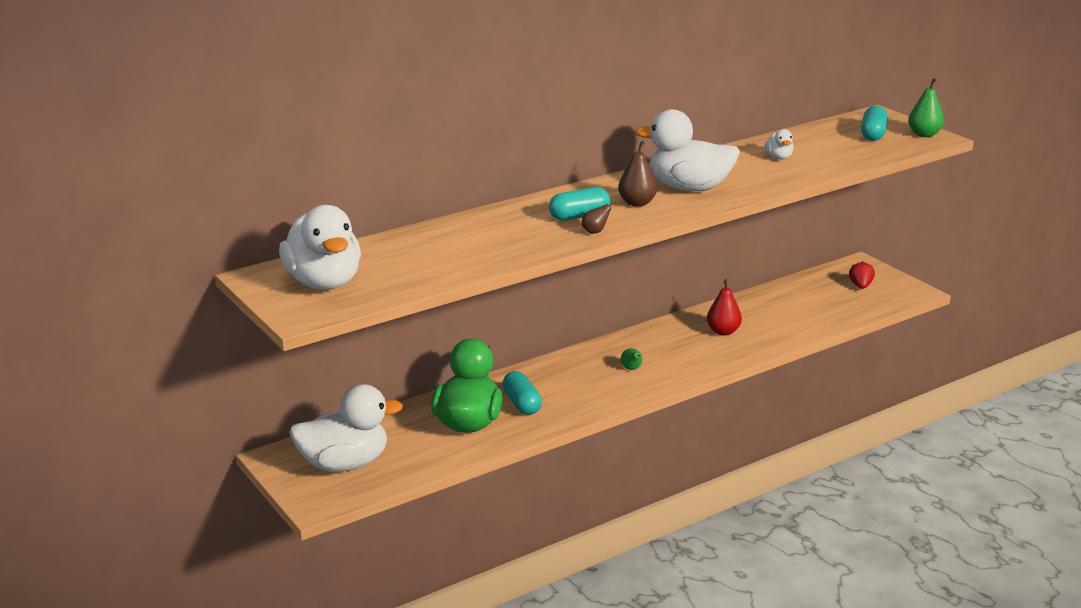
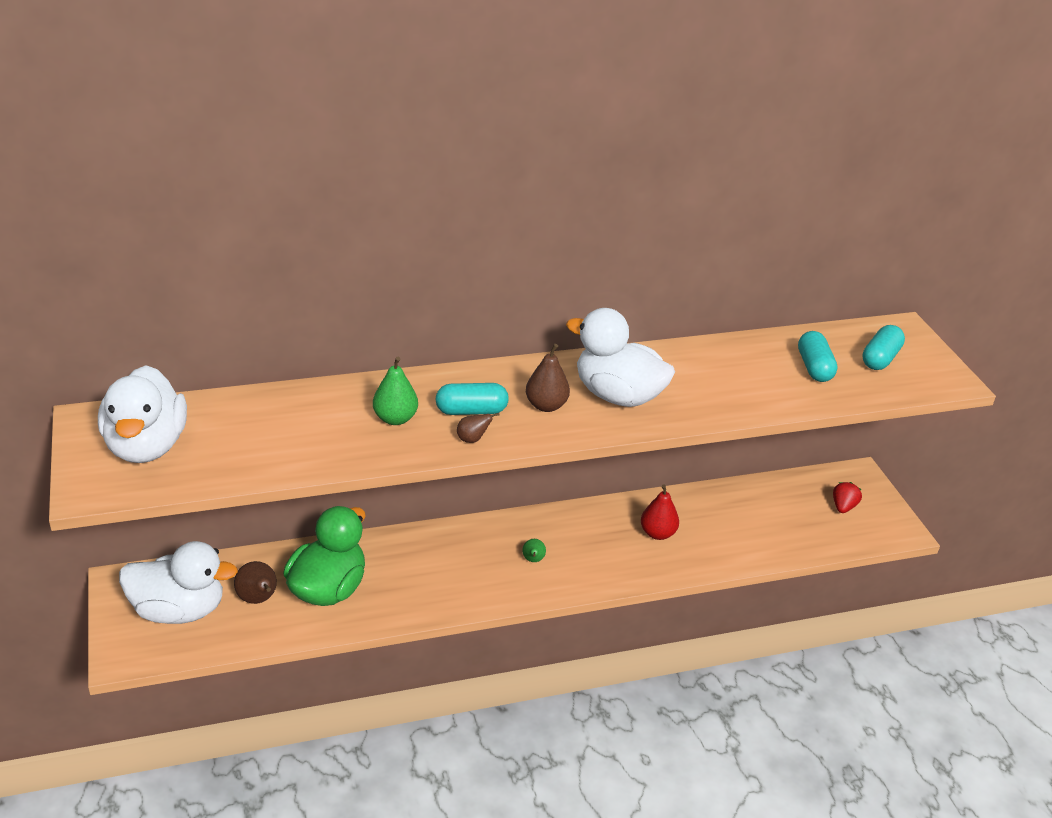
camera: 15 degrees right, 10 degrees up
turquoise capsule [502,371,542,415] -> turquoise capsule moved to [798,331,837,382]
white duck [765,129,794,159] -> none
green pear [908,78,944,137] -> green pear moved to [373,357,418,425]
none -> brown pear [234,561,277,604]

